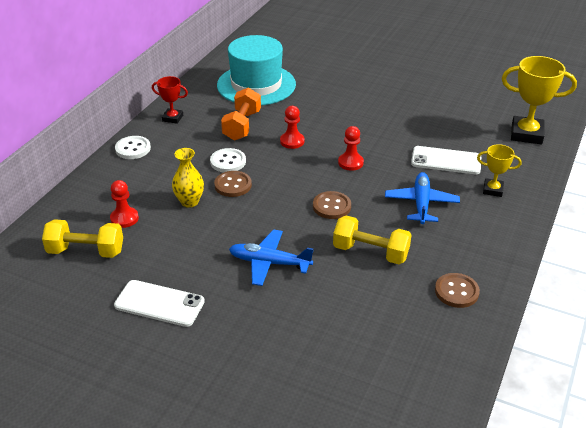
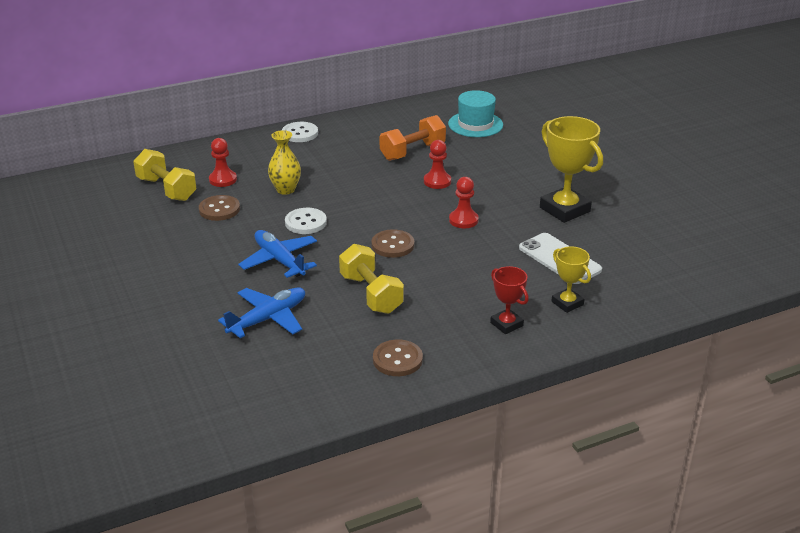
camera: 40 degrees right, 5 degrees down
white phone [114,280,205,327] -> none
red trophy [152,76,188,124] -> red trophy moved to [490,266,529,334]
white button [210,148,246,172] -> white button moved to [285,208,327,234]
brown button [214,171,252,197] -> brown button moved to [199,195,240,221]
turquoise hat [217,35,296,106] -> turquoise hat [448,90,503,137], size x0.61
blue plane [385,172,460,224] -> blue plane moved to [218,287,305,338]
yellow trophy [502,56,577,144] -> yellow trophy moved to [540,116,603,223]

